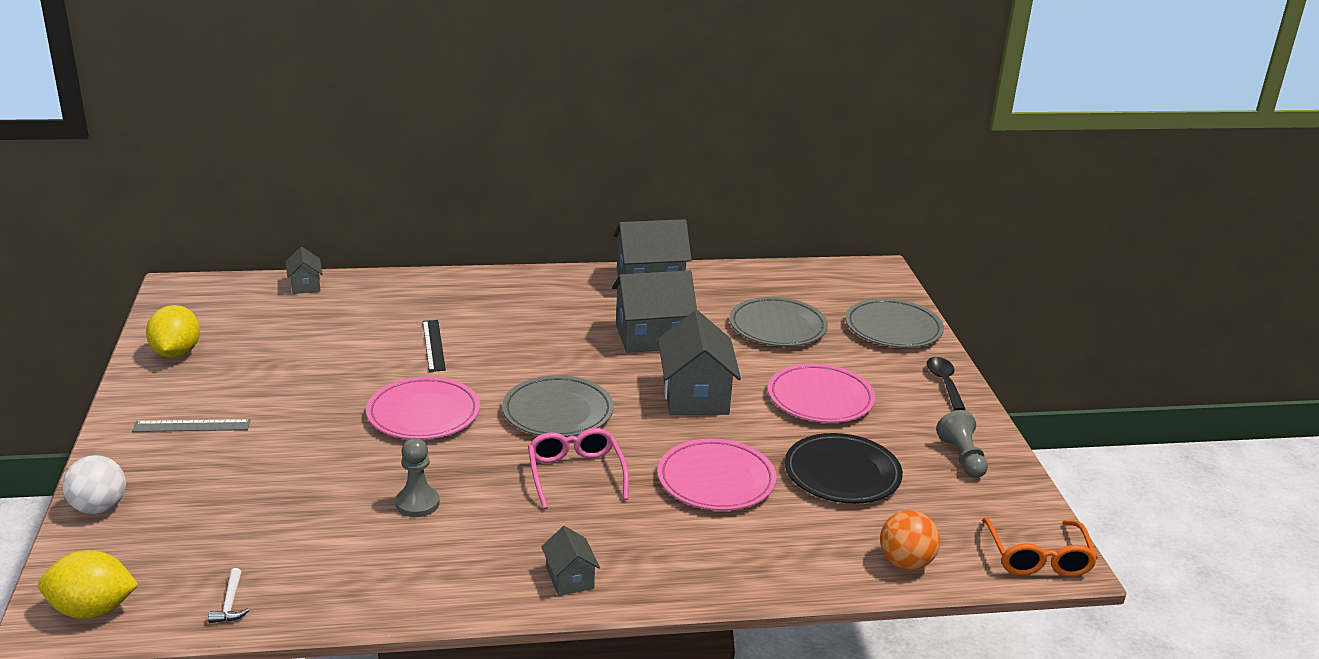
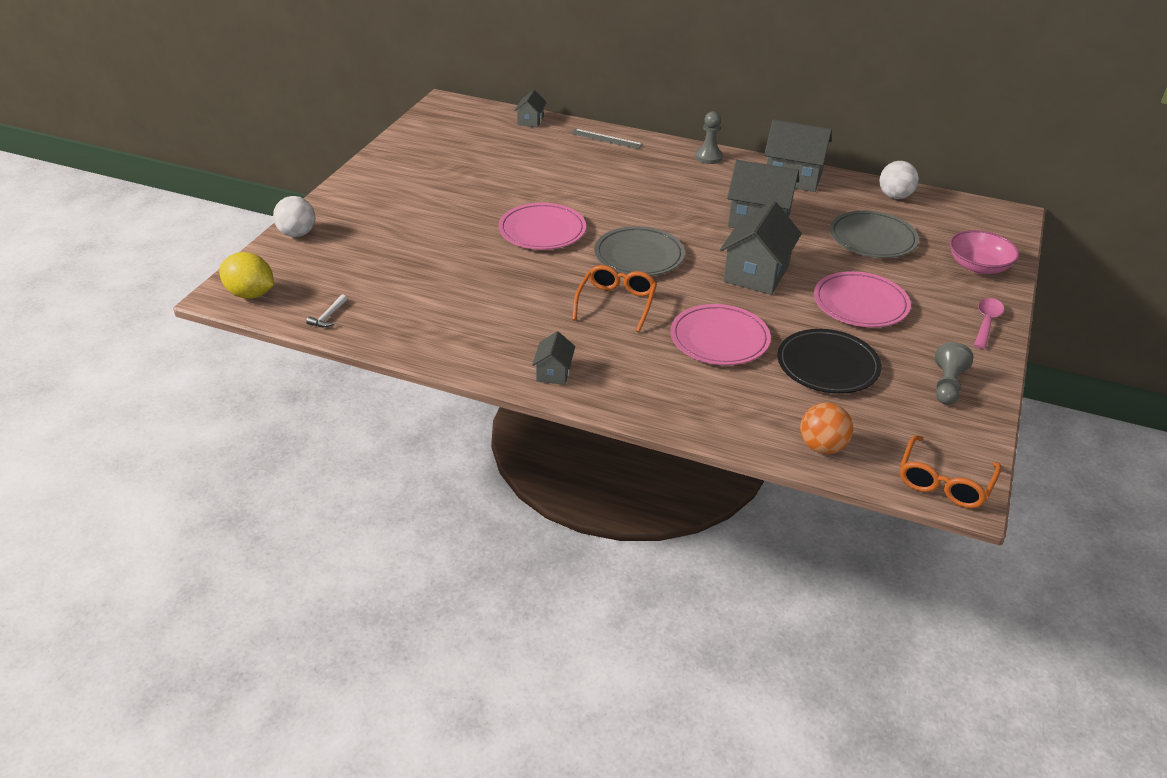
camera: 30 degrees right, 10 degrees up
grey ruler [132,419,251,432] -> grey ruler moved to [571,129,643,149]
yellow lemon [146,305,200,358] -> none
grey pawn [395,438,440,517] -> grey pawn moved to [695,111,723,164]
black ruler [423,320,446,372] -> none
pink glasses [528,428,629,509] -> orange glasses [572,265,657,332]
grey plate [845,298,944,348] -> pink bowl [950,230,1019,274]
black spoon [927,357,966,411] -> pink spoon [974,298,1004,349]
none -> white ball [879,161,919,199]

